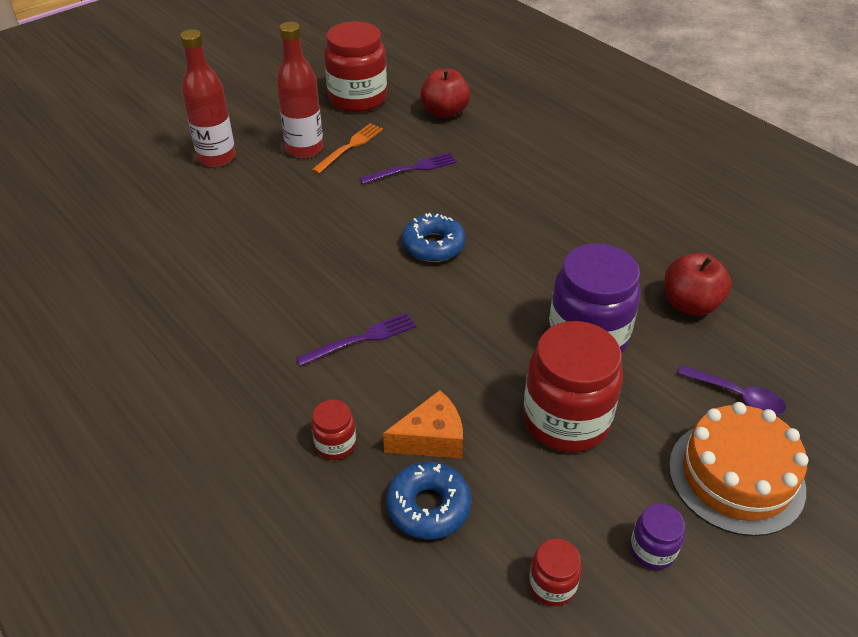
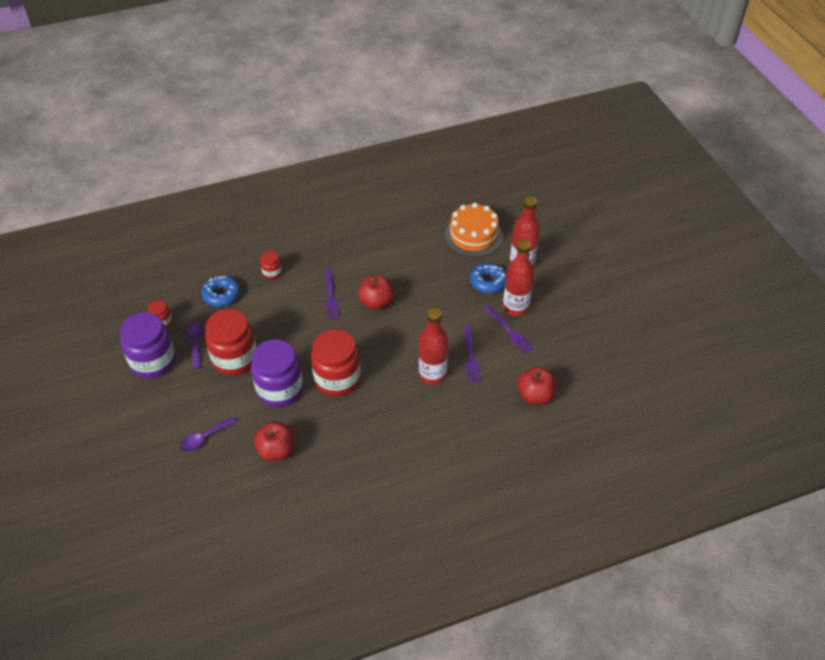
camera: 110 degrees right, 5 degrees up
orange fork [312,123,383,174] -> purple fork [484,305,534,353]
red jar [324,21,387,112] -> red jar moved to [311,329,361,396]
orange cheese [383,390,463,459] -> none
blue donut [402,213,466,262] -> blue donut moved to [470,263,507,293]
purple jar [630,504,685,570] -> purple jar [120,312,176,378], size x2.15
orange cake [669,402,809,536] -> orange cake moved to [445,203,503,257]
none -> purple spoon [186,322,203,369]
none -> red apple [358,275,394,310]
none -> red bottle [419,308,448,385]

